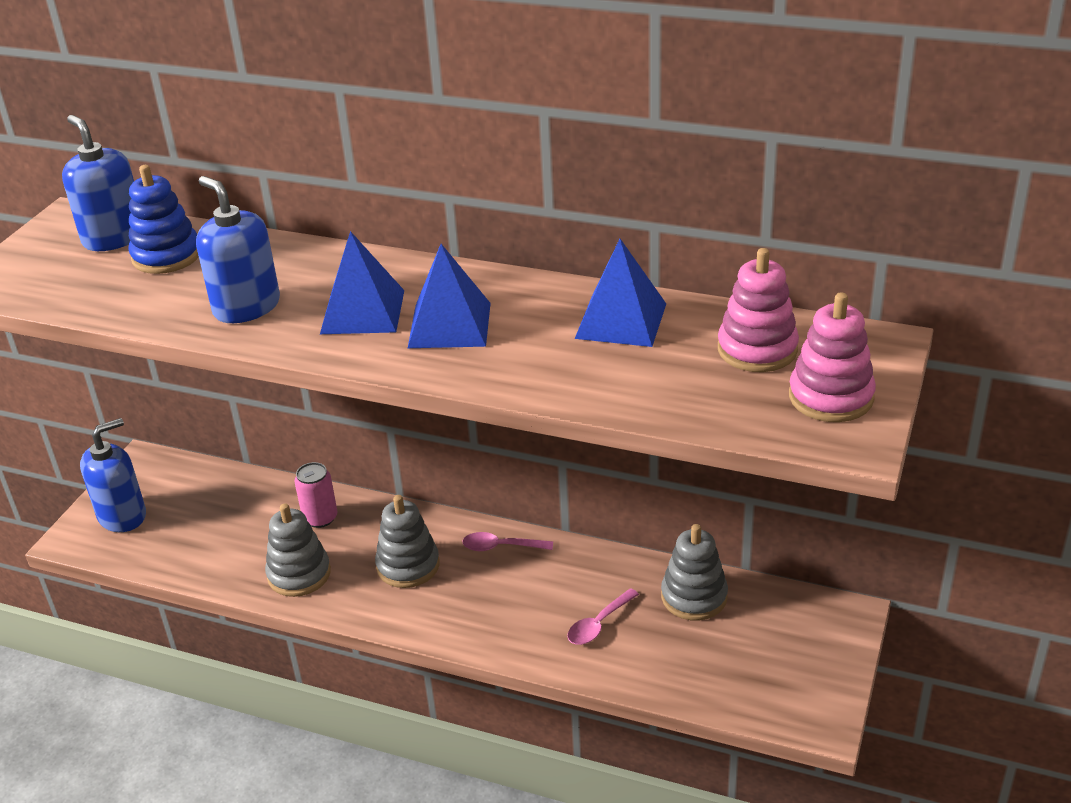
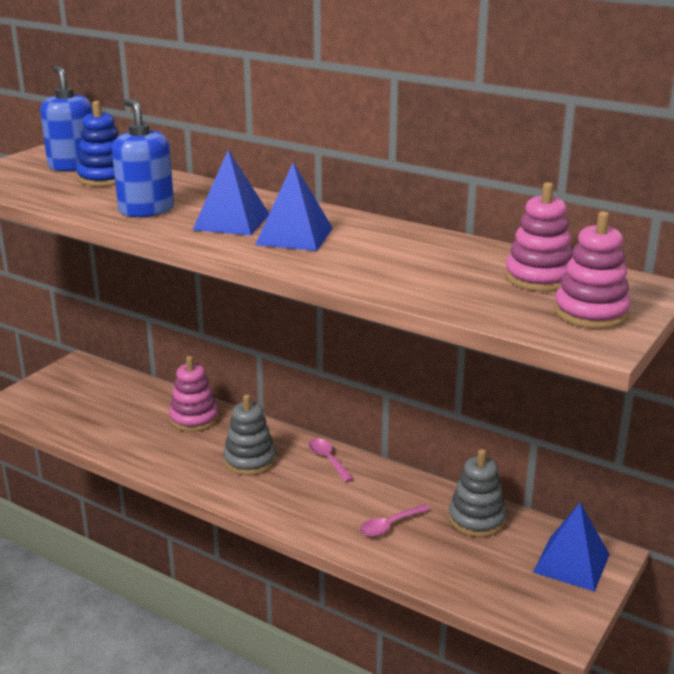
camera: 10 degrees right, 10 degrees down
blue soap dispenser [80,418,146,532] -> none
grey stacking toy [265,503,331,597] -> none
pink can [295,462,337,528] -> pink stacking toy [169,356,219,432]
pink spoon [462,532,553,551] -> pink spoon turned 45 degrees clockwise [309,438,354,482]
blue pyramid [575,239,666,347] -> blue pyramid moved to [533,502,610,592]

